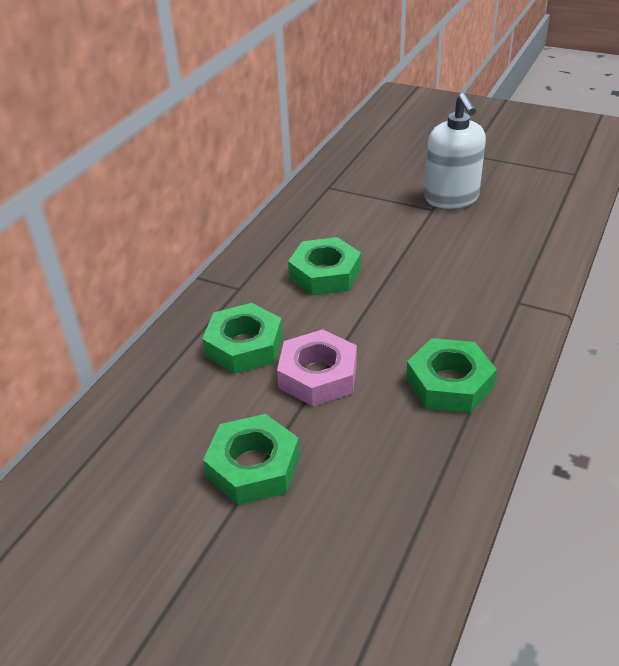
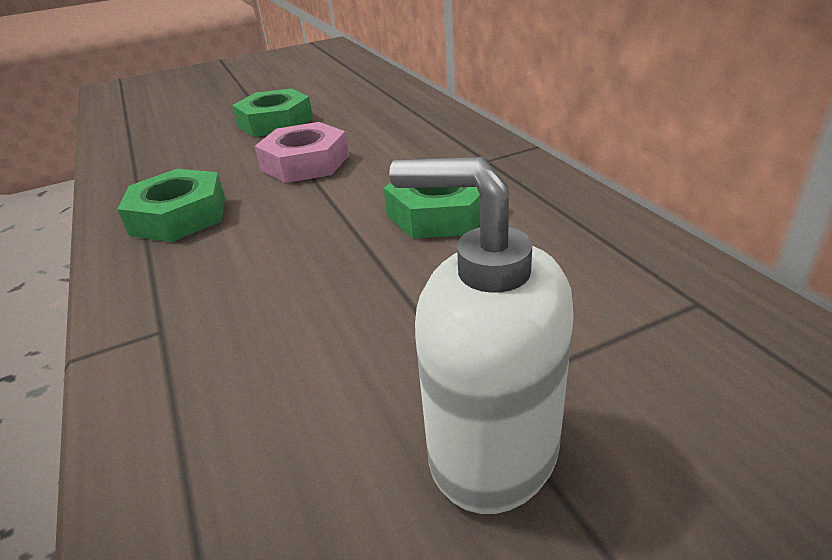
camera: 130 degrees right, 5 degrees down
green nut [202,303,283,374] -> none

